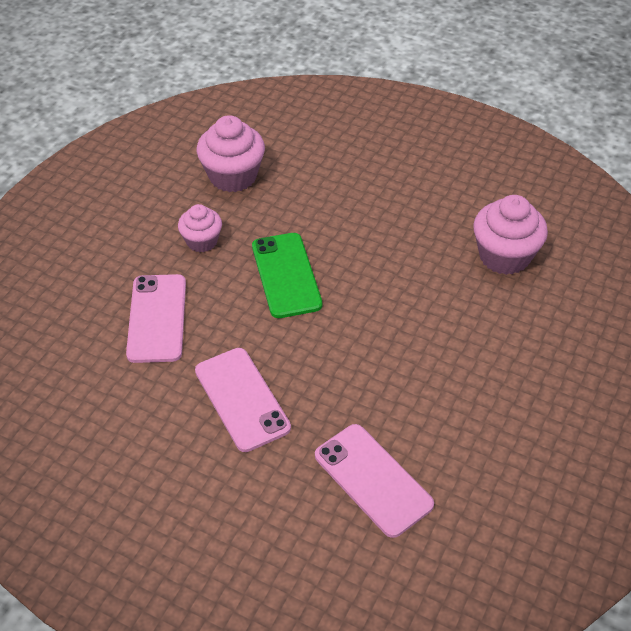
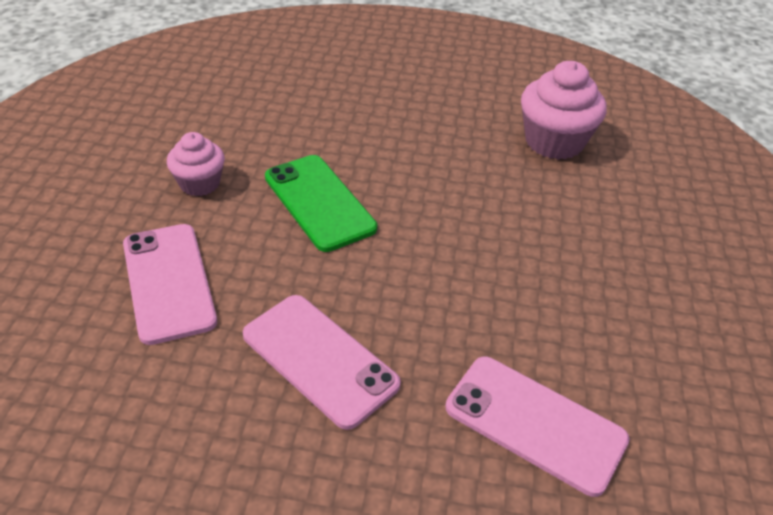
camera: 20 degrees left, 5 degrees down
pink cupcake [197,115,265,192] -> none

